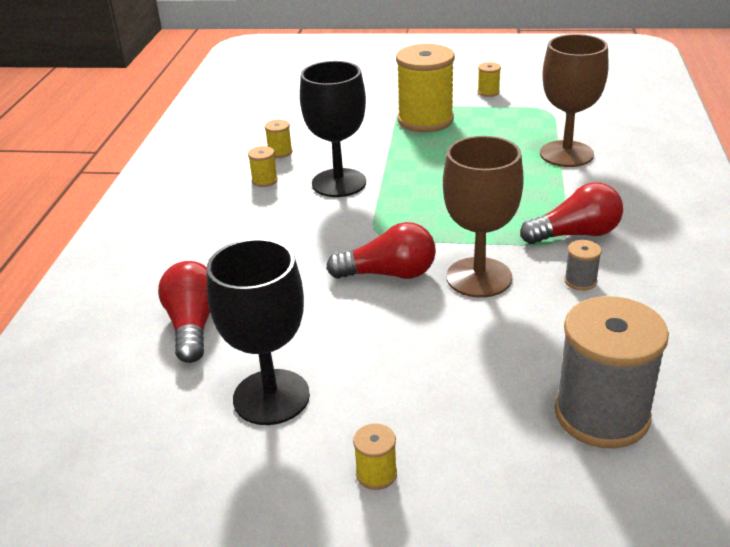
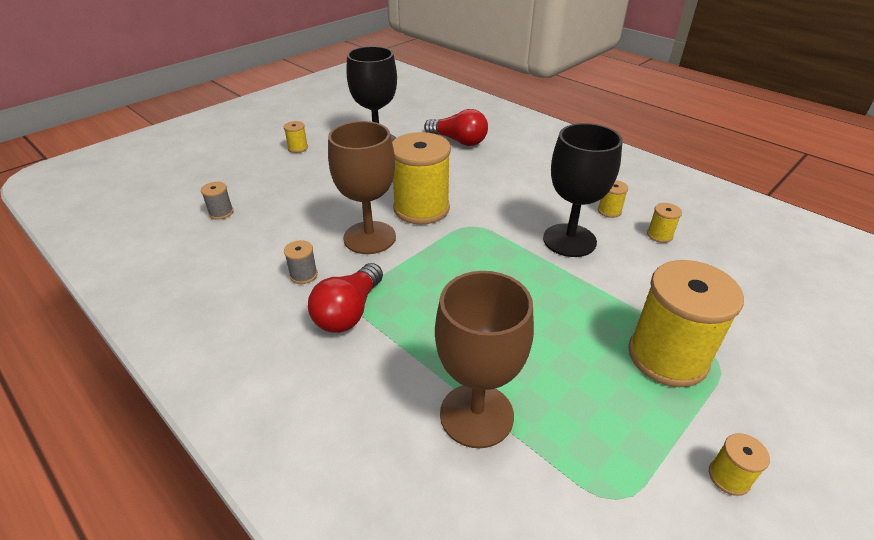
camera: 125 degrees right, 5 degrees up
red light bulb [326,222,436,279] -> yellow spool [392,132,451,224]
grey spool [555,296,669,448] -> grey spool [201,182,233,220], size x0.42

